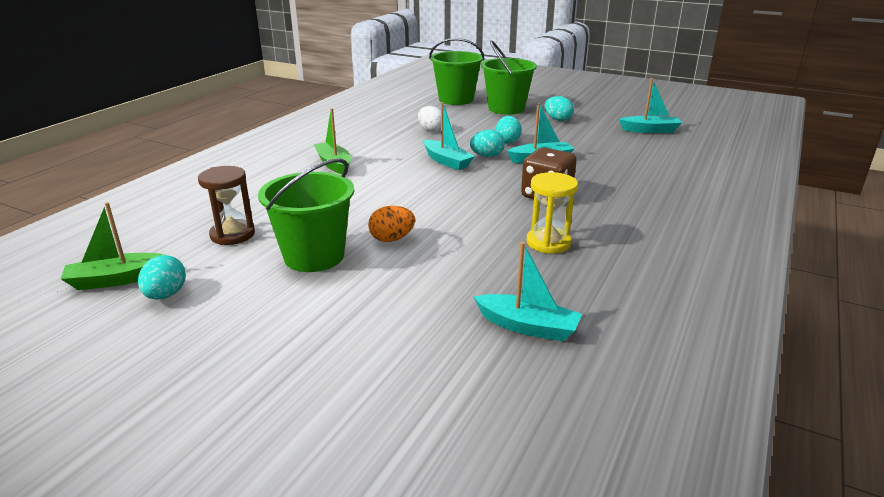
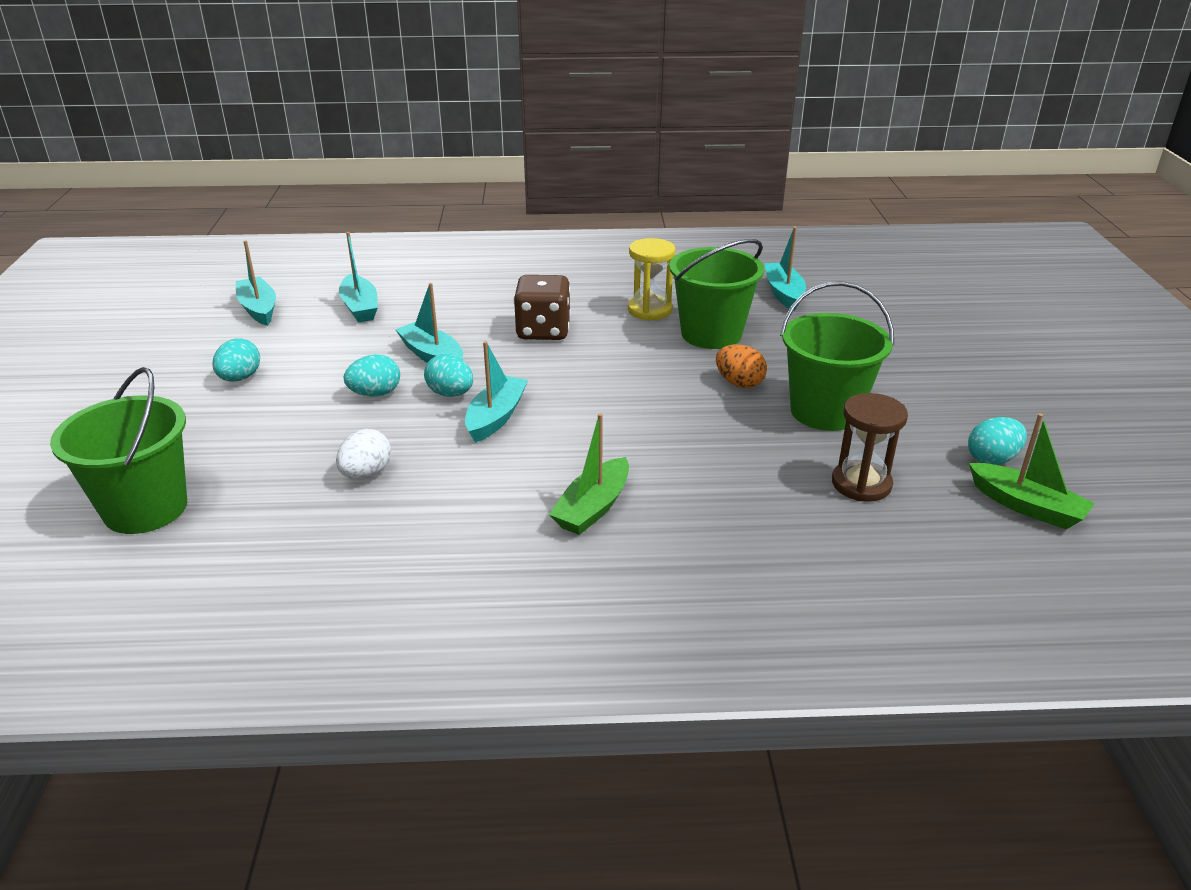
camera: 120 degrees left, 5 degrees up
green bucket [481,40,537,115] -> green bucket moved to [669,239,764,349]
none -> turquoise boat [339,232,378,323]

